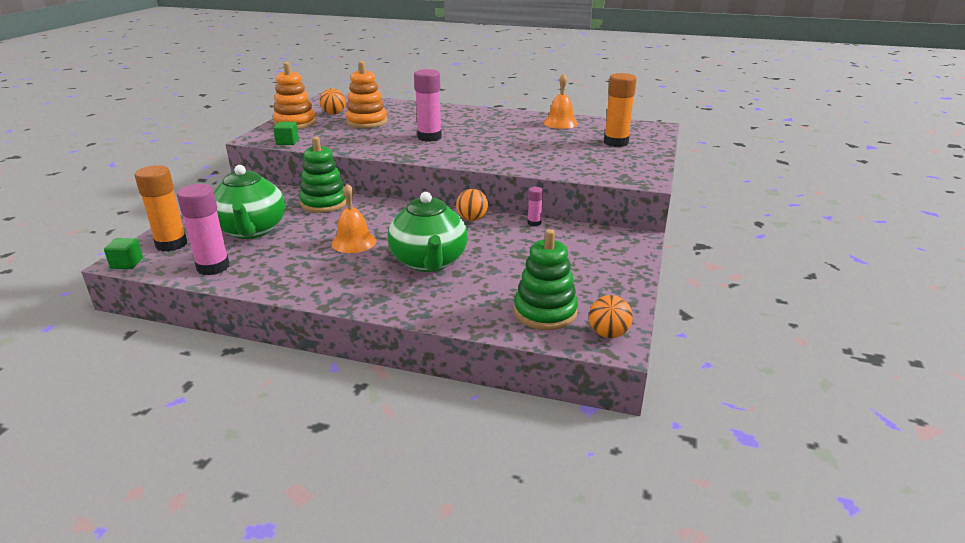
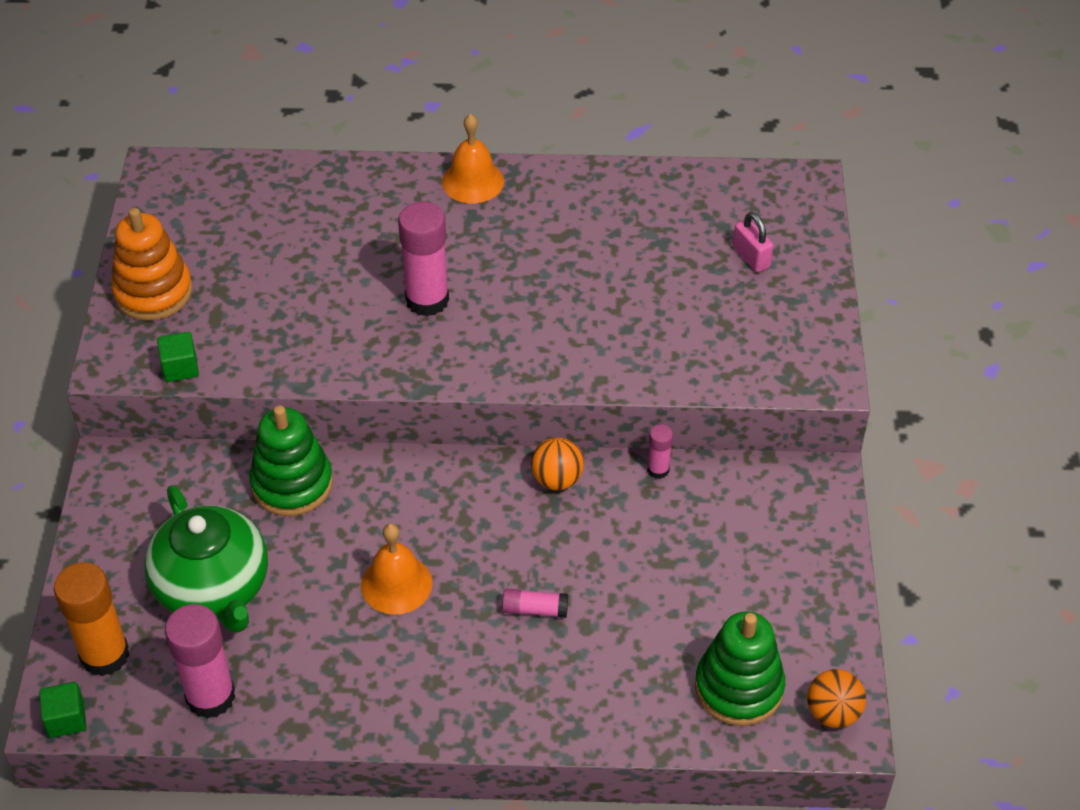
camera: 15 degrees left, 20 degrees up
orange ball [320,88,346,114] -> none
orange stacking toy [345,61,387,129] -> none
green teapot [388,192,468,272] -> pink glue stick [502,588,568,618]
orange bell [543,73,578,129] -> orange bell moved to [442,114,504,203]
orange glue stick [604,73,637,147] -> pink padlock [733,212,773,272]

